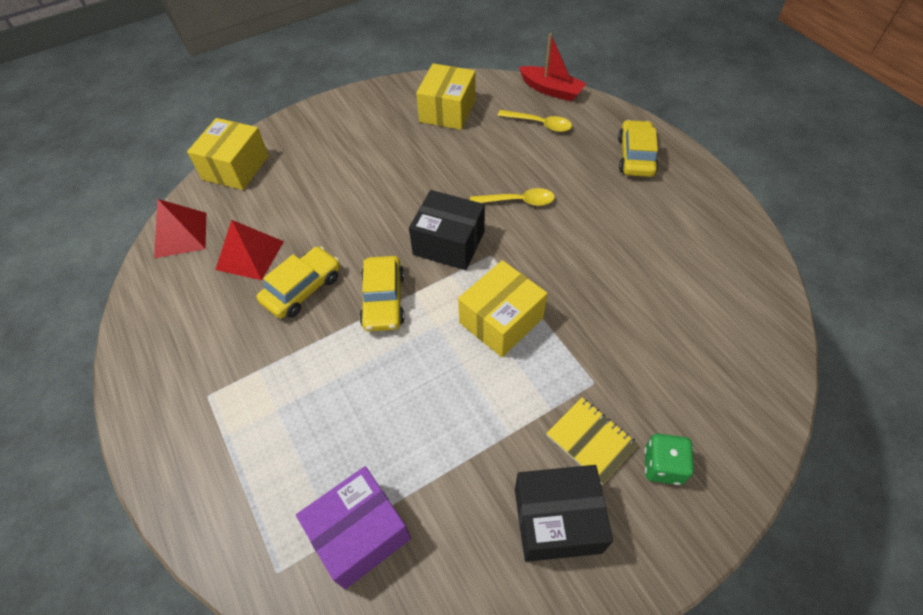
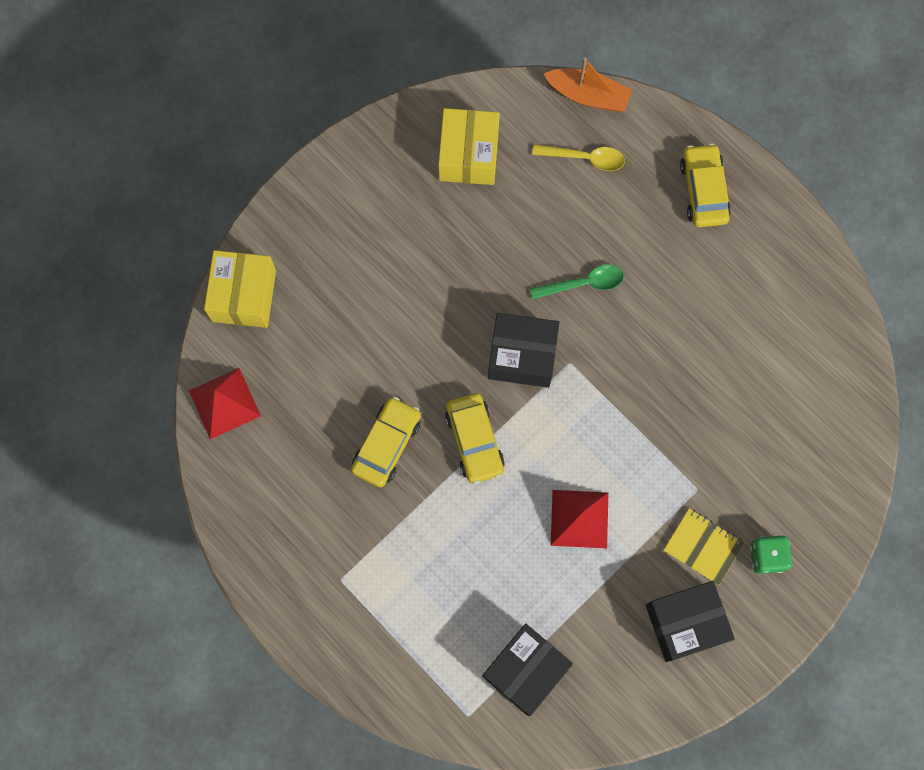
camera: 15 degrees left, 20 degrees up
red pyramid [215,220,284,280] -> red pyramid moved to [551,490,608,548]
purple box [296,466,411,589] -> black box [482,623,573,716]
yellow box [458,260,548,357] -> none
yellow spoon [470,188,555,206] -> green spoon [530,264,624,299]
red boat [519,33,586,101] -> orange boat [544,58,632,112]

